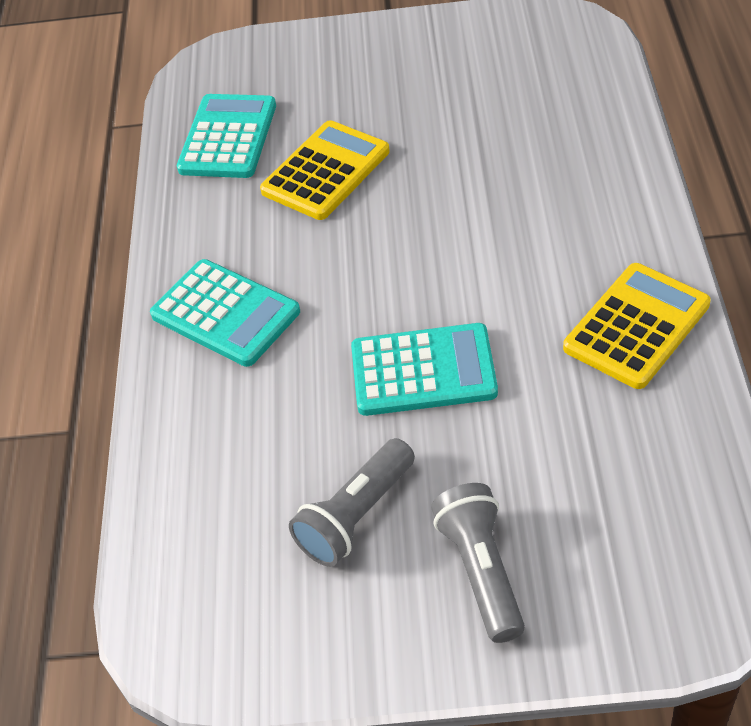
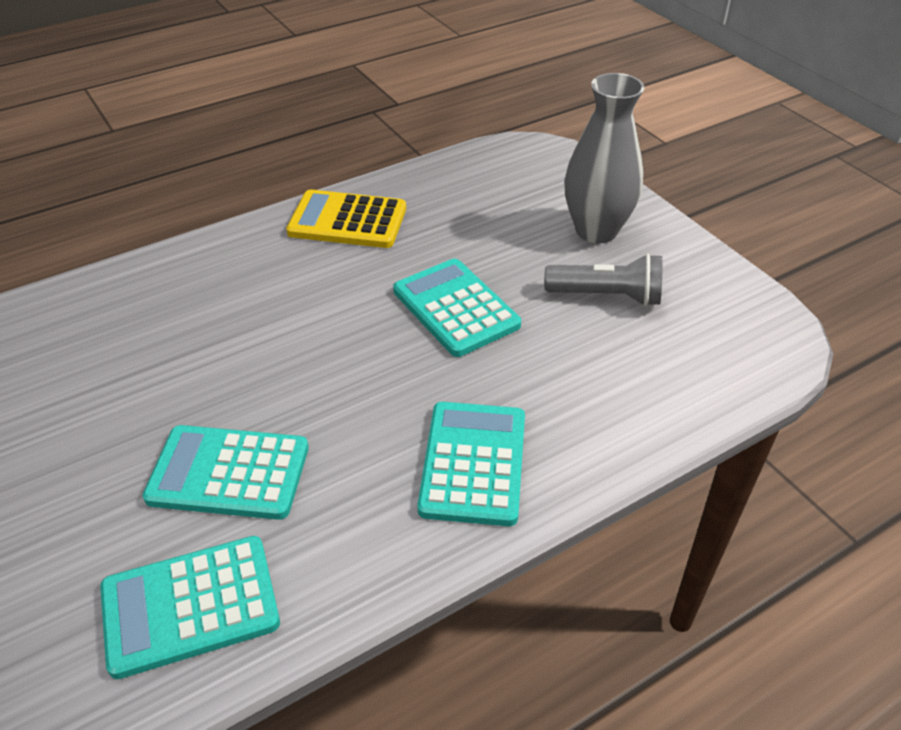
camera: 125 degrees left, 5 degrees down
yellow calculator [260,120,390,220] -> turquoise calculator [142,425,309,520]
grey flashlight [431,483,525,643] -> grey vase [564,73,645,243]

